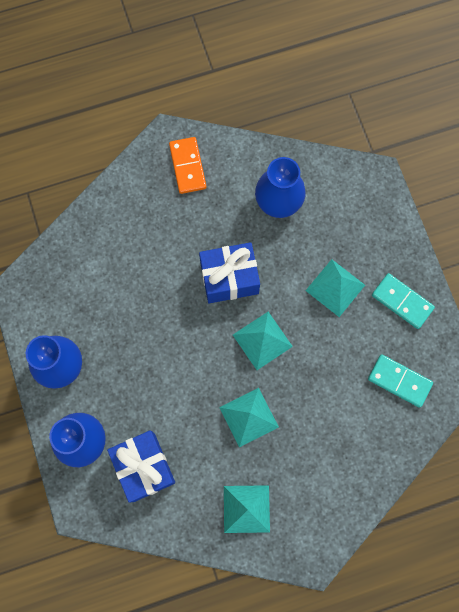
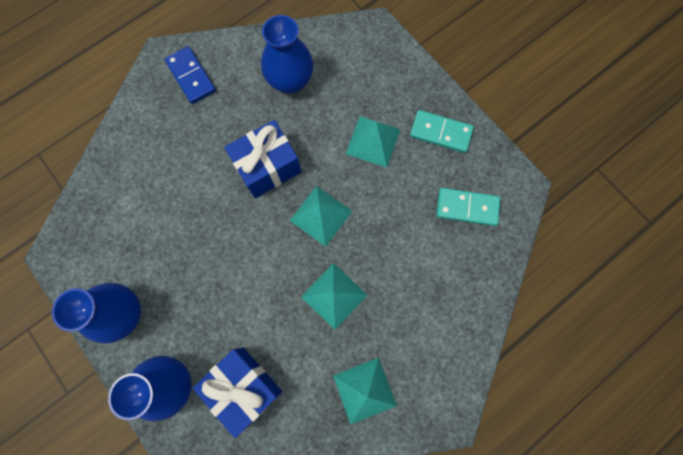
camera: 20 degrees left, 0 degrees up
orange domino [169,137,207,194] -> blue domino [165,46,216,104]

